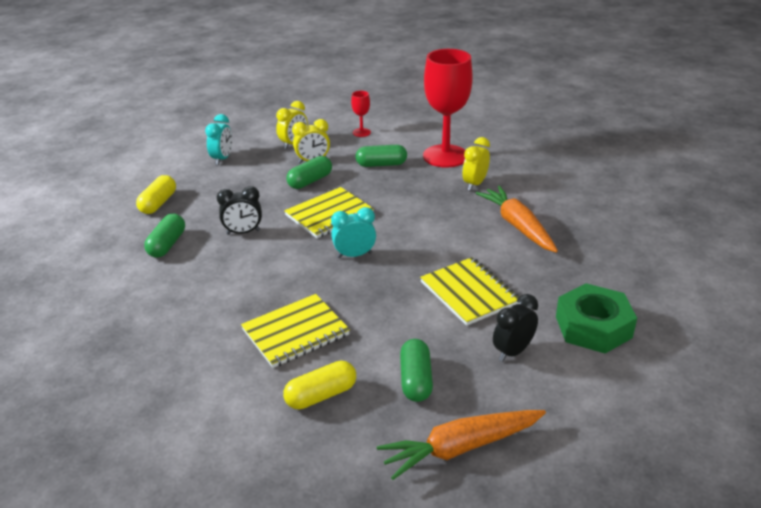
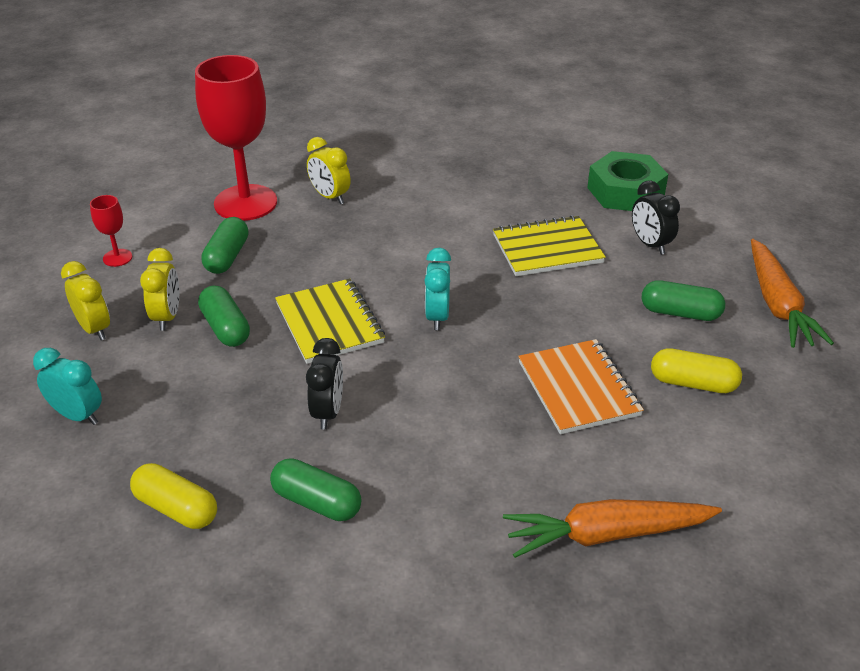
camera: 75 degrees left, 5 degrees up
yellow notebook [241,294,350,368] -> orange notebook [518,339,644,434]
yellow capsule [283,361,356,409] -> yellow capsule turned 60 degrees counterclockwise [651,348,742,393]
orange carrot [476,186,558,253] -> orange carrot moved to [503,499,722,558]

